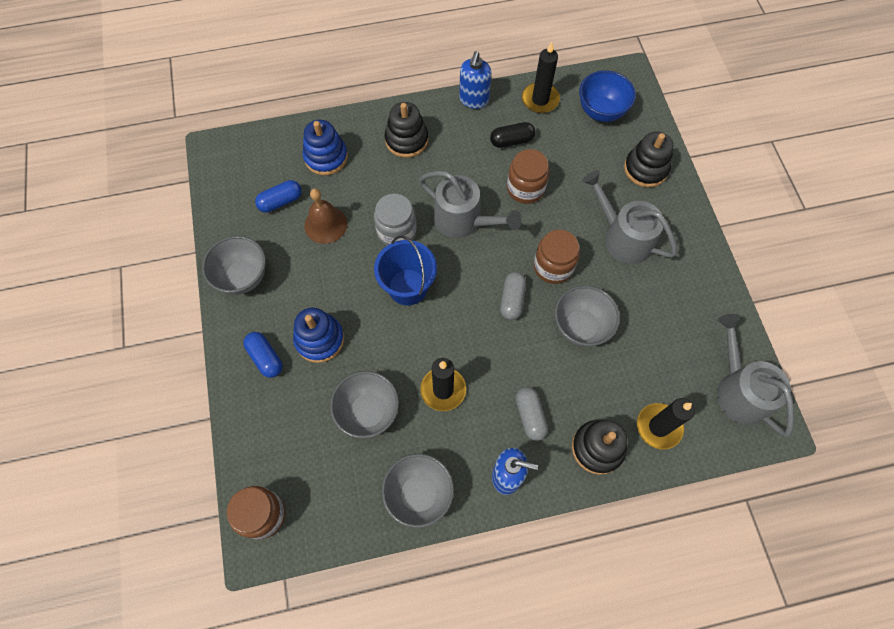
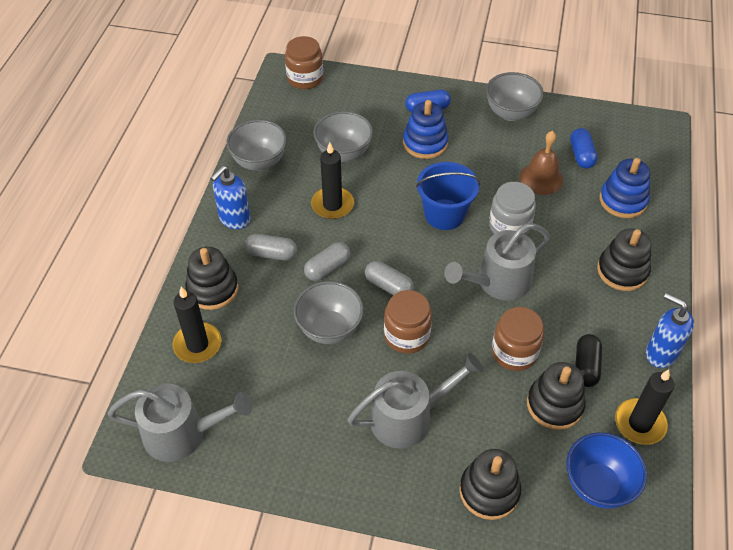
camera: 115 degrees right, 15 degrees down
none -> grey capsule [304,242,350,281]
none -> black stacking toy [527,362,586,430]

